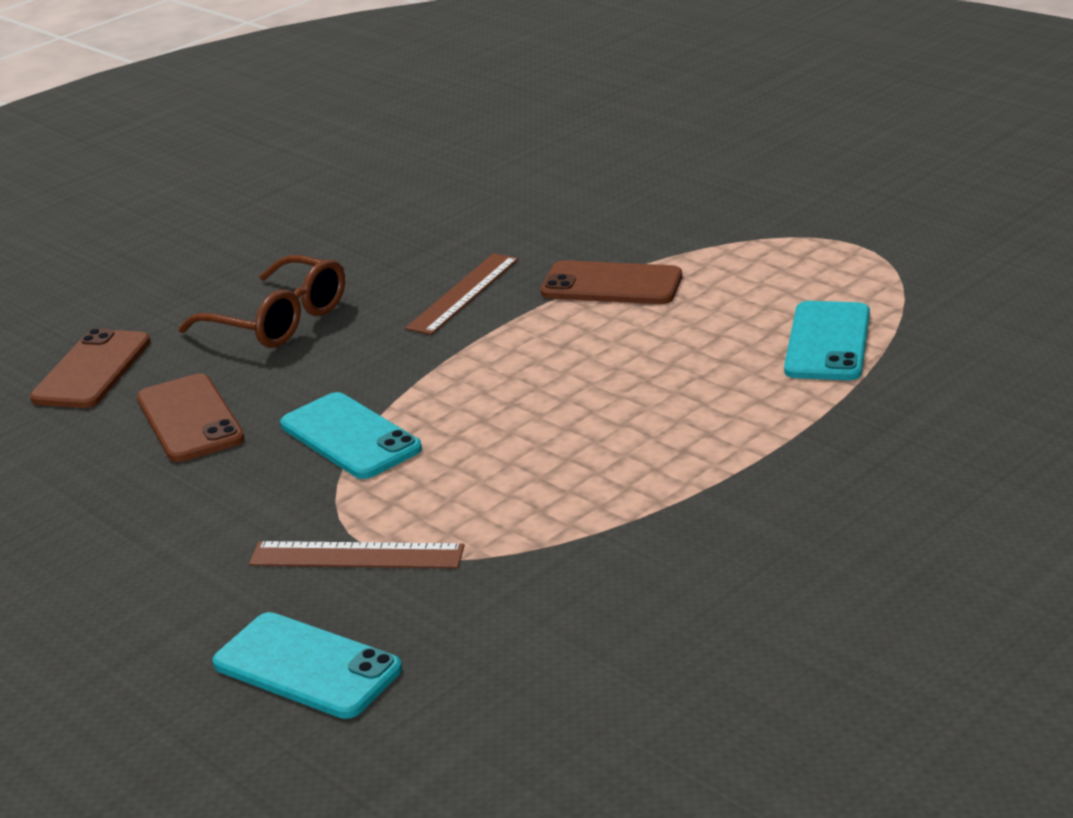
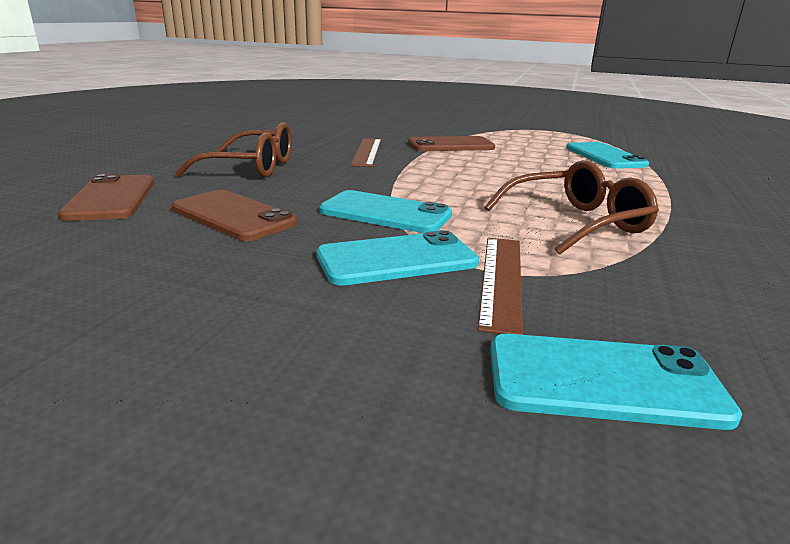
camera: 30 degrees left, 5 degrees down
brown ruler [249,541,465,568] -> brown ruler turned 60 degrees counterclockwise [478,238,523,335]
none -> turquoise phone [316,230,479,286]
none -> brown glasses [485,160,659,255]

